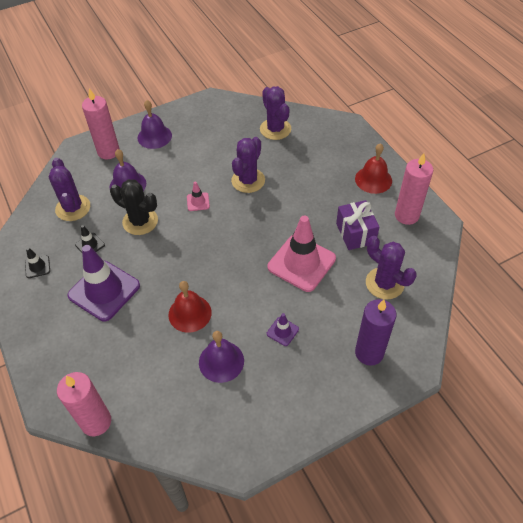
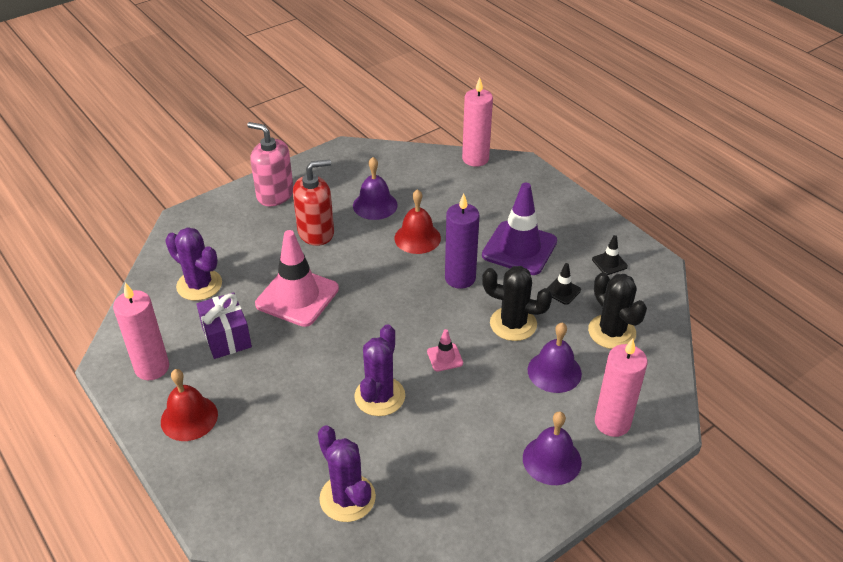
camera: 170 degrees right, 10 degrees down
purple cactus [49,158,90,221] -> black cactus [588,272,647,349]
purple traffic cone [267,313,299,346] -> red soap dispenser [293,160,334,246]
purple candle [355,299,396,366] -> purple candle moved to [445,194,479,289]
none -> pink soap dispenser [247,122,294,206]

